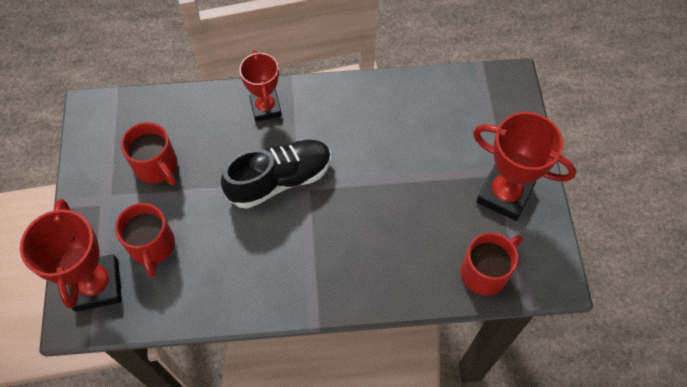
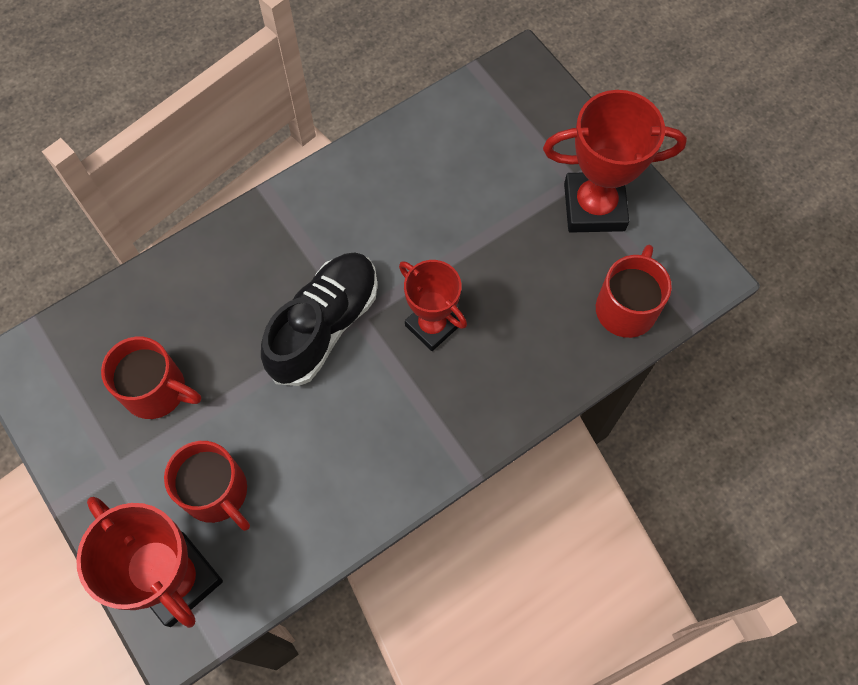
camera: 30 degrees left, 5 degrees up
red trophy [239,50,282,122] -> red trophy moved to [399,260,467,351]

